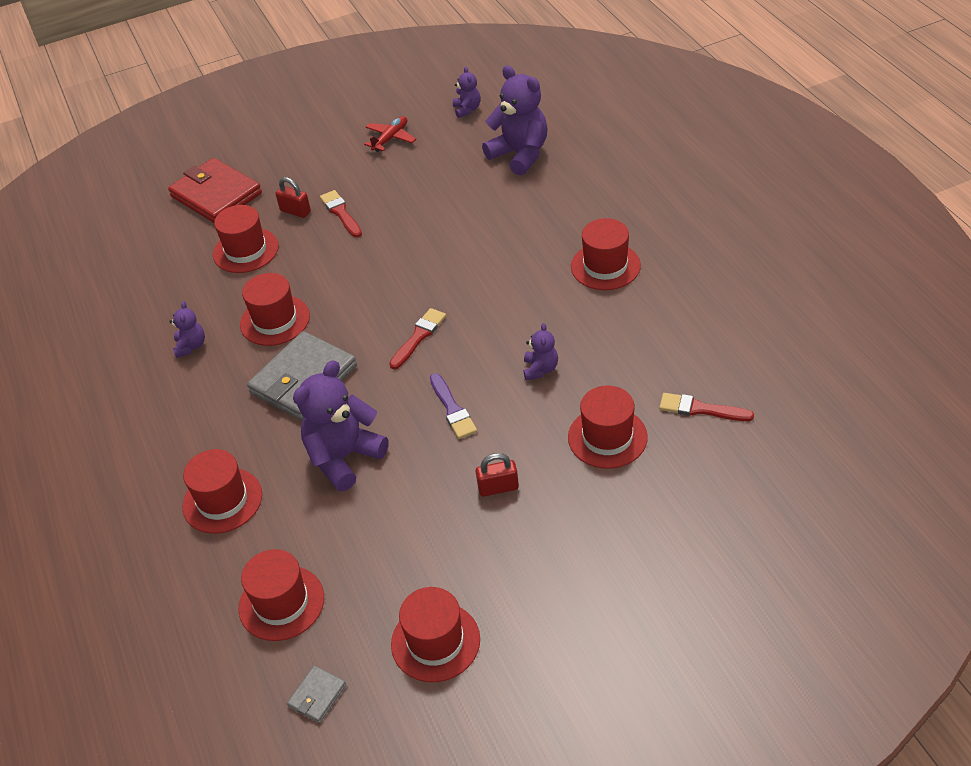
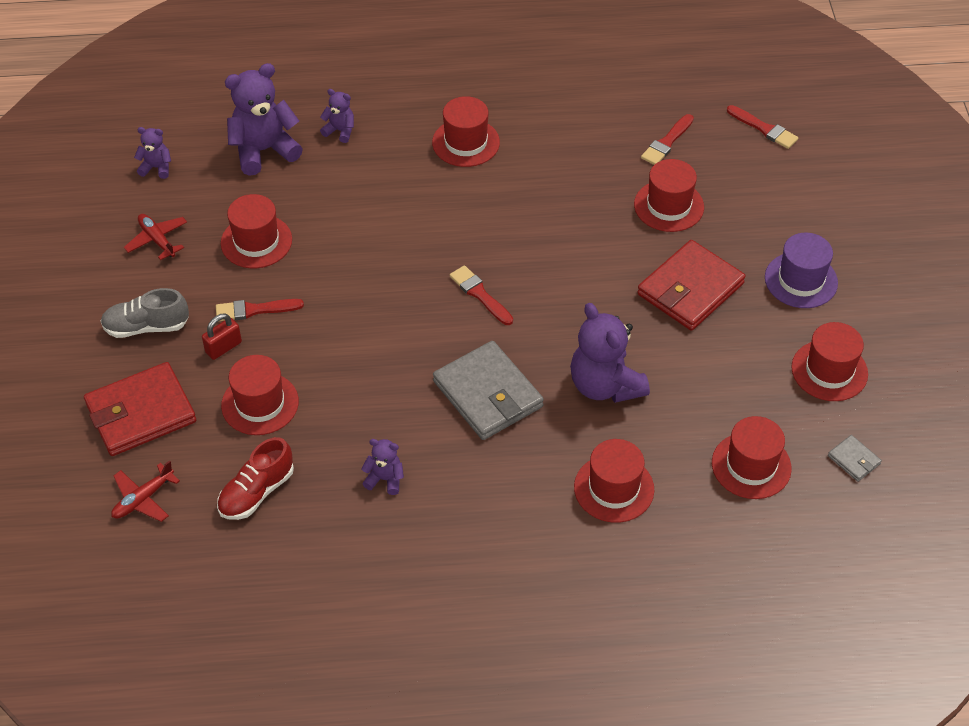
camera: 75 degrees left, 5 degrees up
red hat [240,273,310,346] -> red hat moved to [221,194,292,268]
purple brush [430,373,477,439] -> none
red padlock [476,453,519,497] -> red wallet [637,240,746,331]
purple teddy bear [523,323,558,380] -> purple teddy bear moved to [320,89,354,143]
none -> grey shoe [101,288,189,338]
none -> red plane [111,460,180,522]
none -> red shoe [217,437,294,520]
none -> red brush [727,105,798,149]
none -> purple hat [765,233,838,308]

